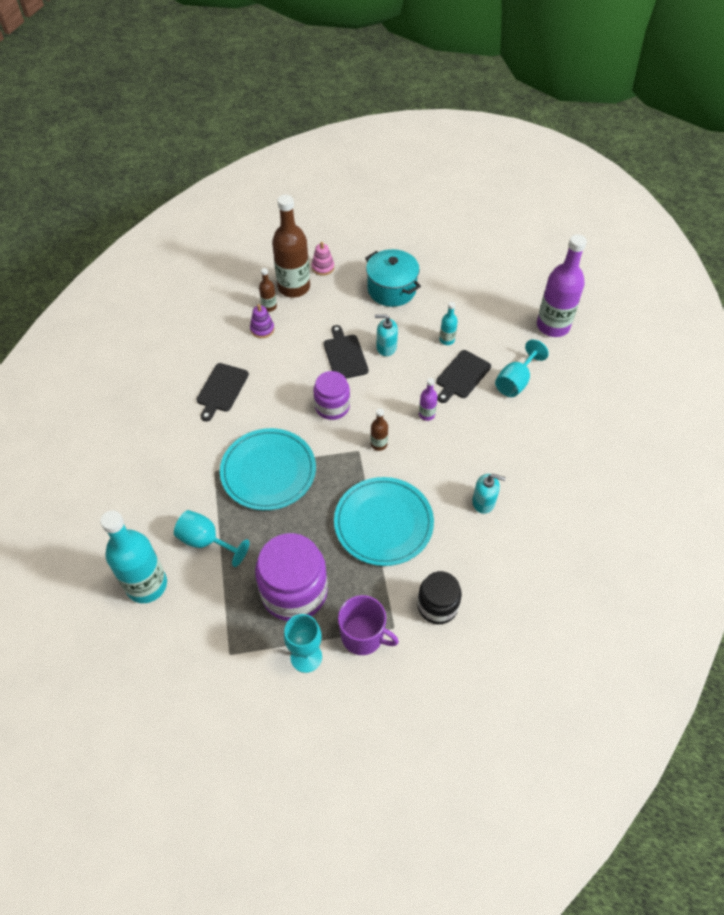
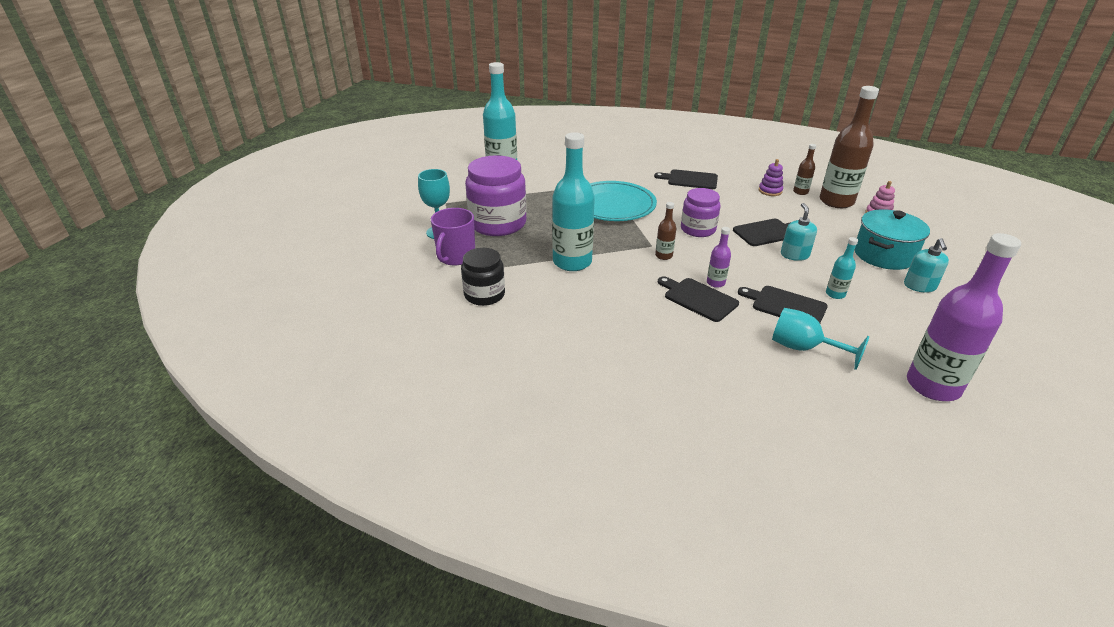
camera: 85 degrees right, 20 degrees down
turquoise goblet [174,510,250,567] -> none
turquoise plate [334,477,434,566] -> turquoise bottle [552,132,595,271]
turquoise soap dispenser [472,474,506,514] -> turquoise soap dispenser moved to [904,238,949,293]
none -> black cutting board [658,276,739,322]

